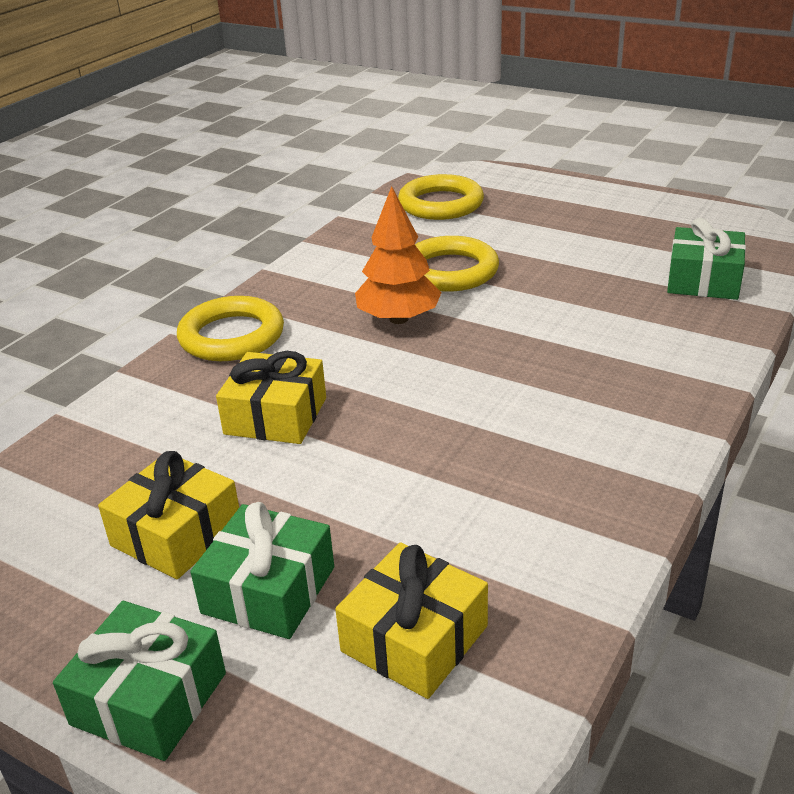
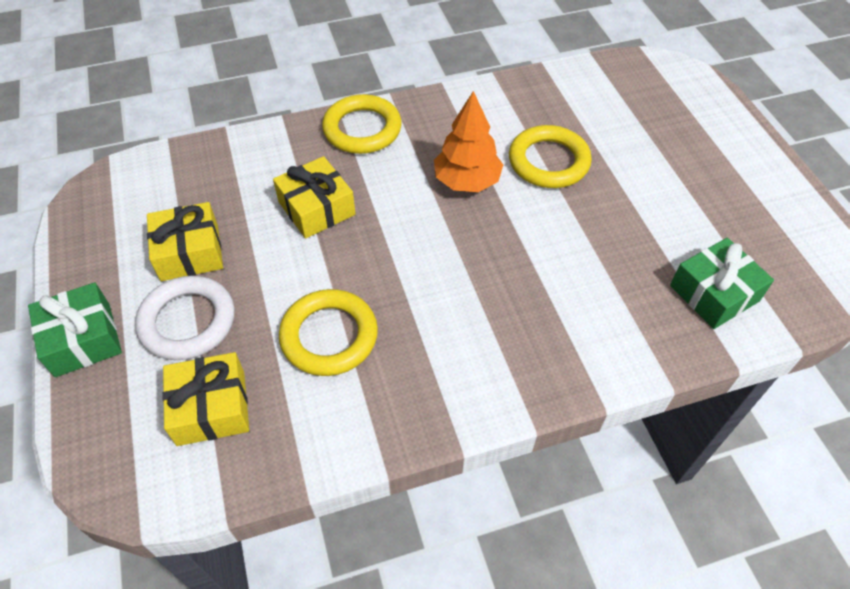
camera: 40 degrees right, 20 degrees up
green gift [190,502,334,639] -> white ring [135,276,235,360]
yellow ring [398,174,484,220] -> yellow ring moved to [279,289,378,376]

